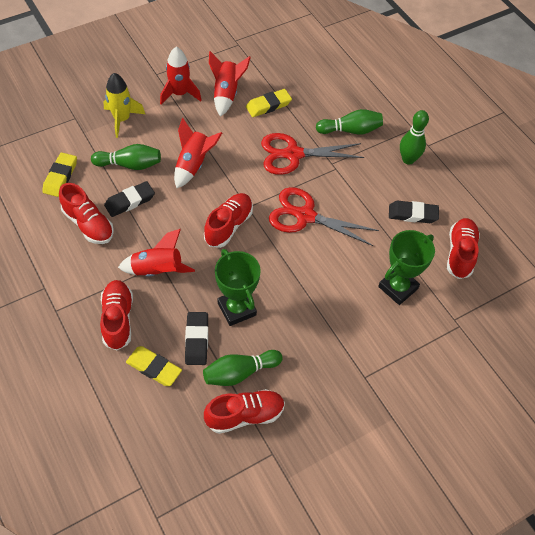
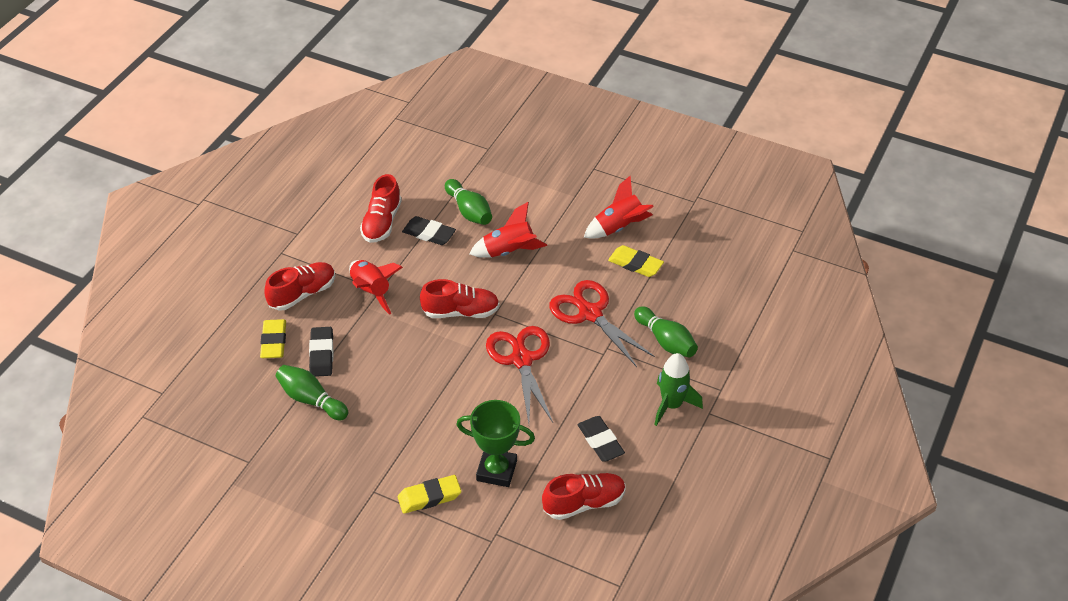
camera: 60 degrees right, 10 degrees down
yellow eraser [42,153,77,197] -> yellow eraser moved to [398,475,461,514]
yellow rocket [103,73,145,138] -> none
red rocket [160,47,202,105] -> none
black eraser [185,312,208,365] -> black eraser turned 60 degrees counterclockwise [309,327,334,377]
red shoe [204,389,285,434] -> none
green trophy [215,249,261,326] -> none
green bowling pin [400,110,429,165] -> green rocket [654,353,703,426]

